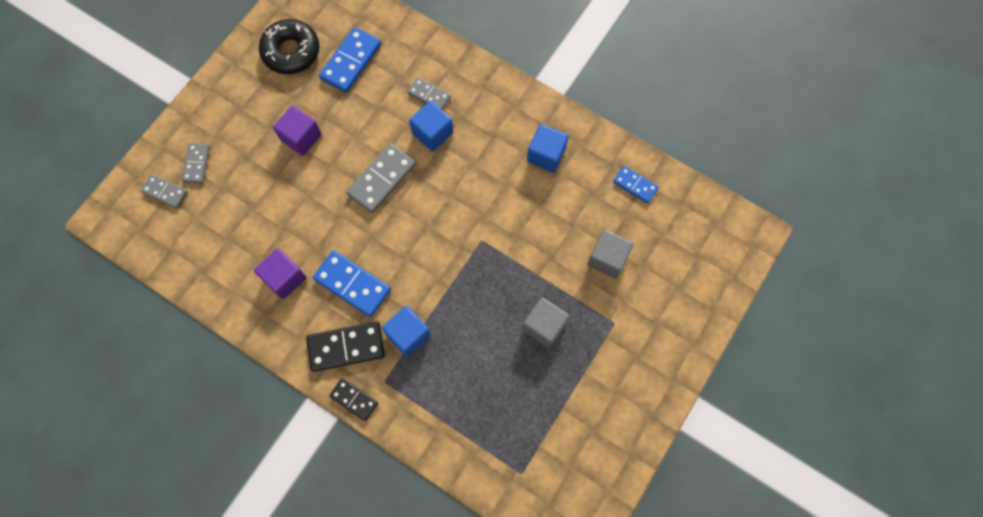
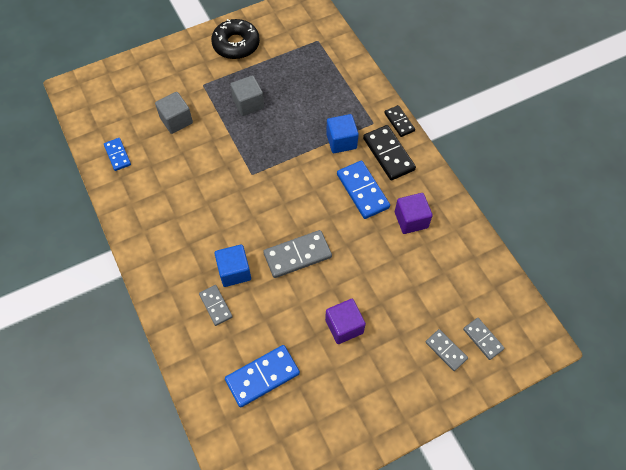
camera: 150 degrees left, 10 degrees down
grey domino [182,143,210,183] -> grey domino turned 75 degrees counterclockwise [425,329,468,371]
black donut [259,19,320,74] -> black donut moved to [211,19,260,59]
black domino [306,322,385,372] -> black domino turned 45 degrees clockwise [363,125,416,180]
blue cube [527,124,569,173] -> none

